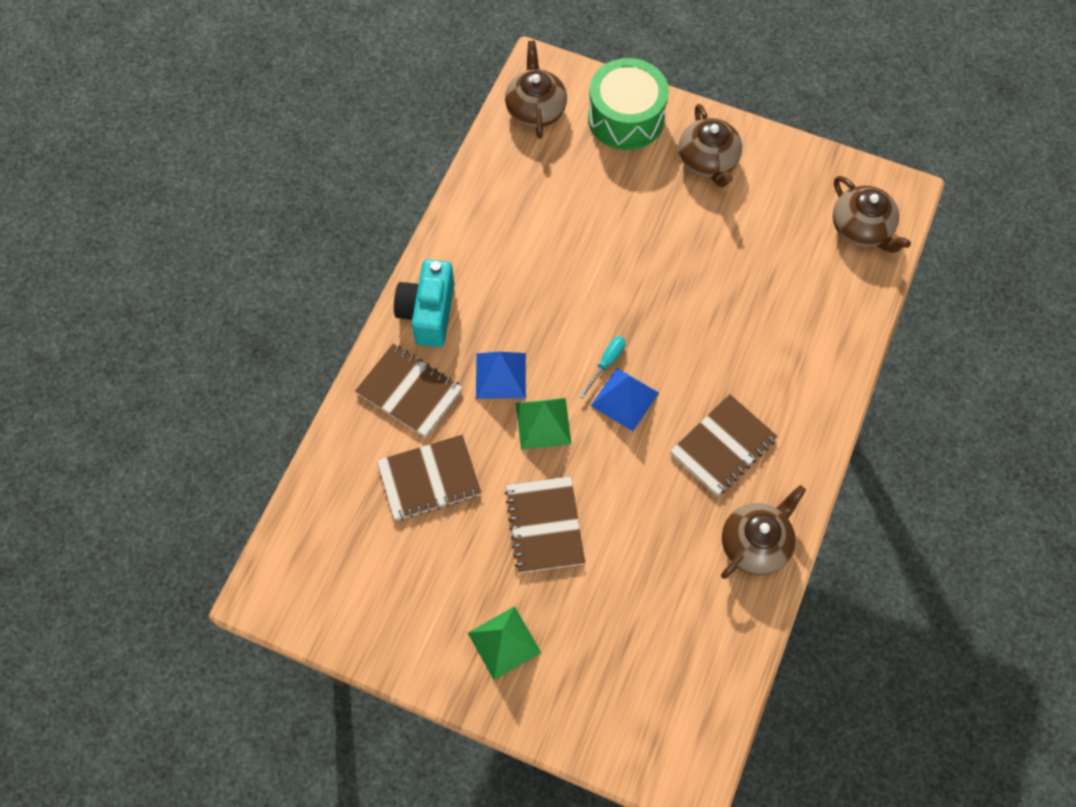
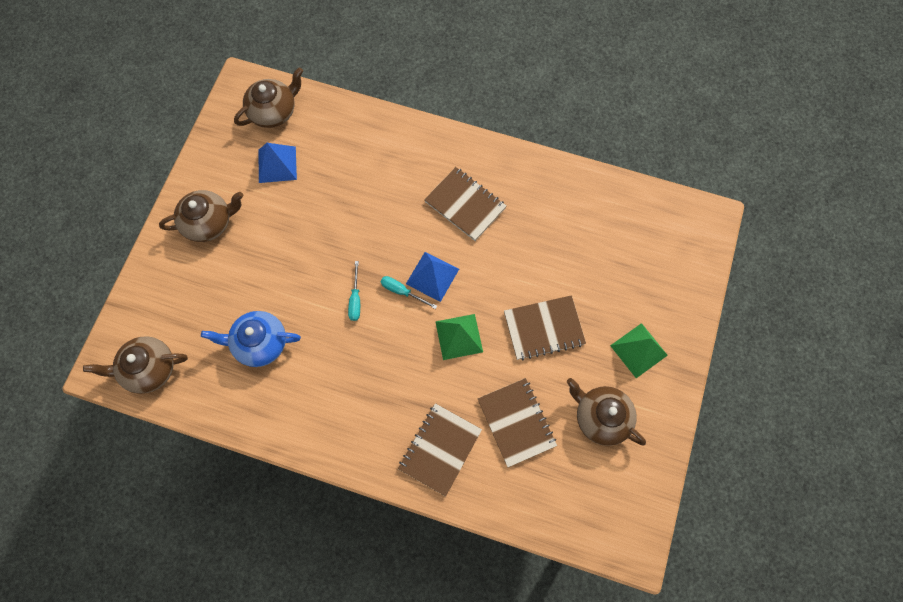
camera: 95 degrees left, 5 degrees up
turquoise camera [394,259,455,347] -> none
blue pyramid [476,352,526,399] -> blue pyramid moved to [258,143,297,183]
green drum [588,58,669,150] -> none
brown teapot [721,485,806,579] -> brown teapot moved to [567,378,646,446]
none -> blue teapot [201,311,301,367]
none -> turquoise screwdriver [348,261,360,321]

